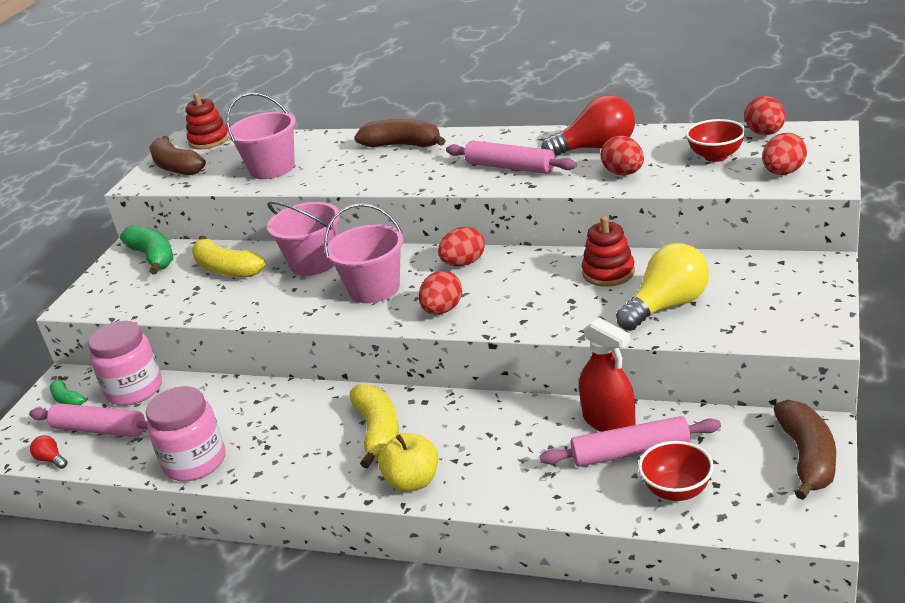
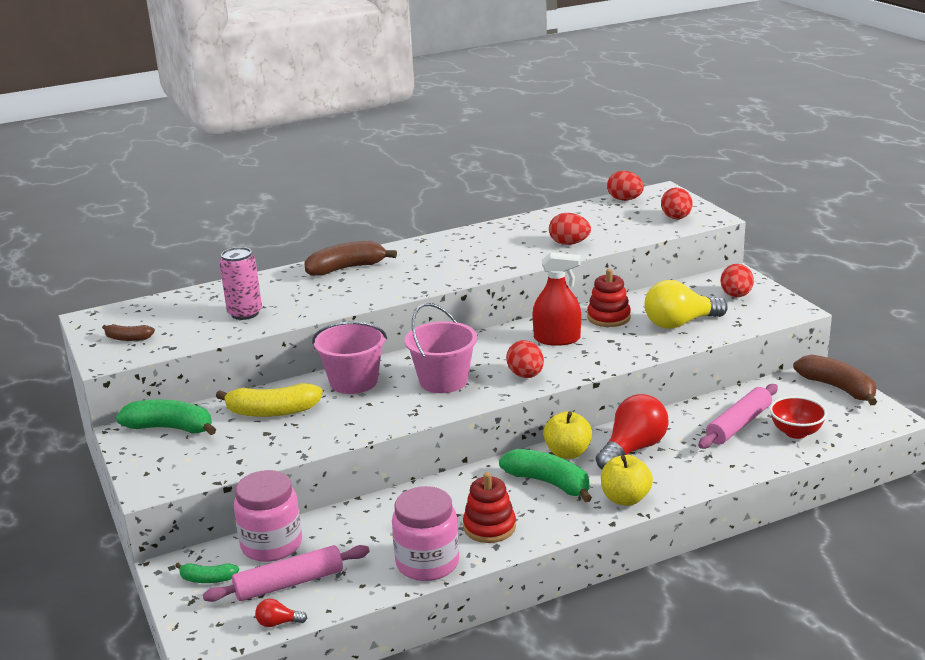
camera: 45 degrees left, 5 degrees down
brown banana [149,136,206,175] -> brown banana [102,324,155,341], size x0.54
red stacking toy [186,93,229,149] -> red stacking toy moved to [463,472,516,543]
pink bucket [226,93,296,179] -> pink can [219,247,262,320]
yellow banana [350,384,399,469] -> green banana [499,449,592,502]
red egg [438,226,485,266] -> red egg moved to [721,264,754,297]
pink rolling pin [446,141,577,174] -> none
red light bulb [541,95,635,156] -> red light bulb moved to [596,394,668,469]
red spray bottle [579,318,636,432] -> red spray bottle moved to [532,252,581,346]
yellow light bulb [616,243,709,331] -> yellow light bulb turned 120 degrees counterclockwise [645,280,728,329]
red bowl [686,119,746,162] -> none
none -> yellow apple [543,411,592,459]

